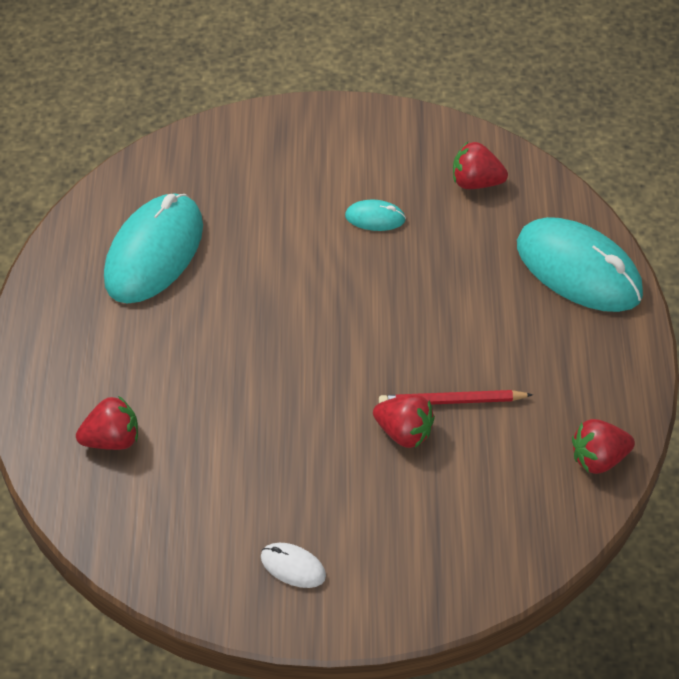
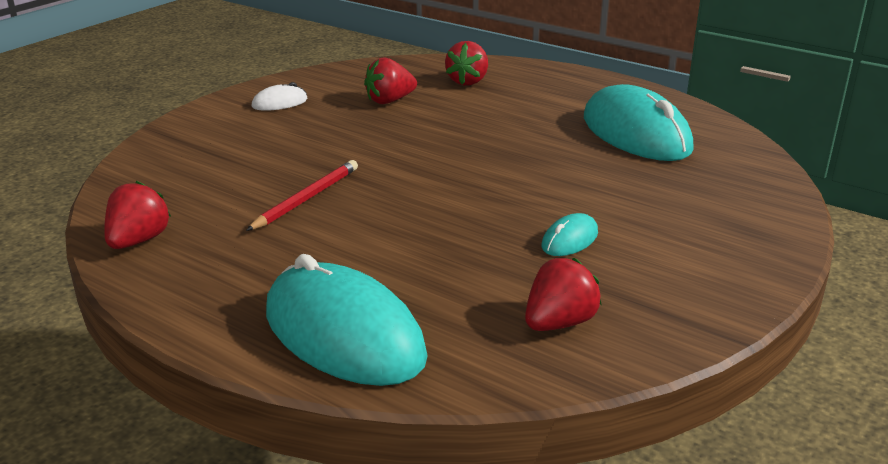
camera: 125 degrees right, 25 degrees down
red strawberry [373,394,435,448] -> red strawberry moved to [364,57,417,104]
turquoise mouse [517,217,643,312] -> turquoise mouse turned 60 degrees clockwise [266,254,428,386]

